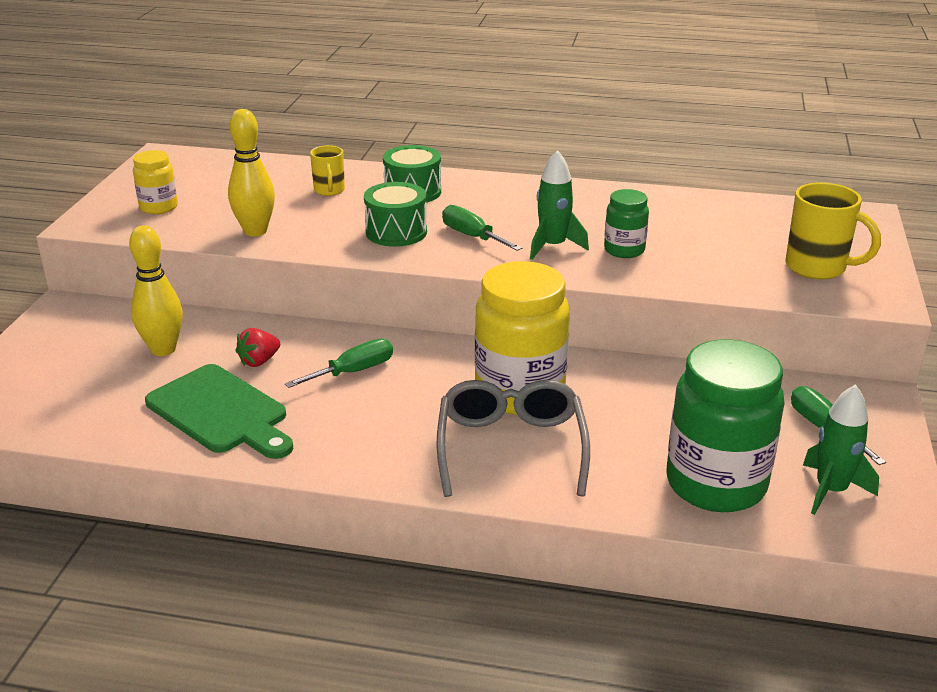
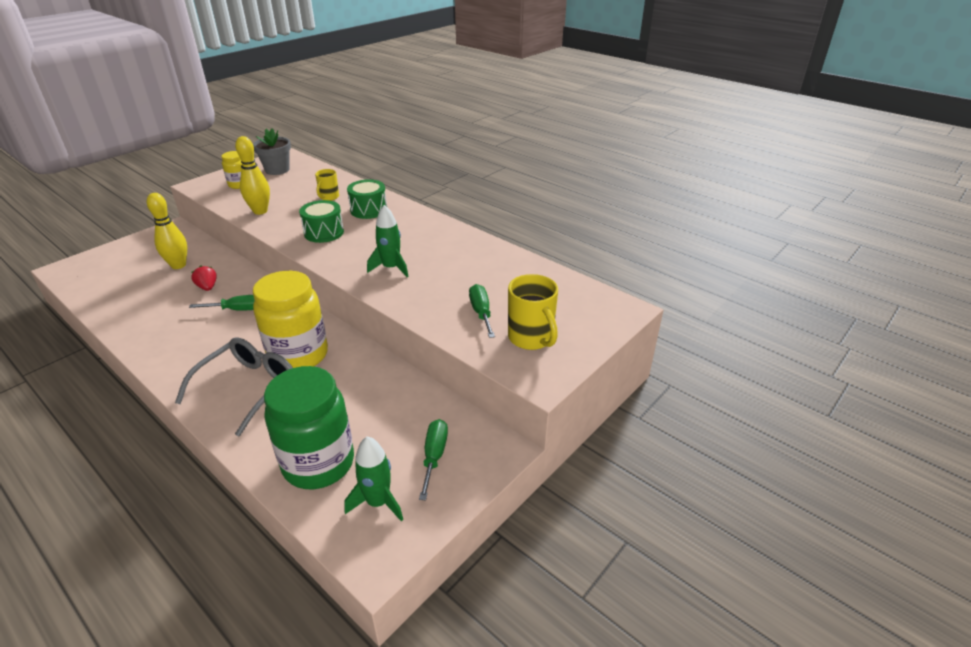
camera: 30 degrees right, 5 degrees up
green cutting board [145,364,293,459] -> none
red strawberry [236,328,280,367] -> red strawberry turned 75 degrees clockwise [191,265,217,291]
green screwdriver [442,205,522,251] -> green screwdriver moved to [469,284,495,338]
green jar [604,189,649,258] -> none
none -> grey flower pot [253,128,291,175]

